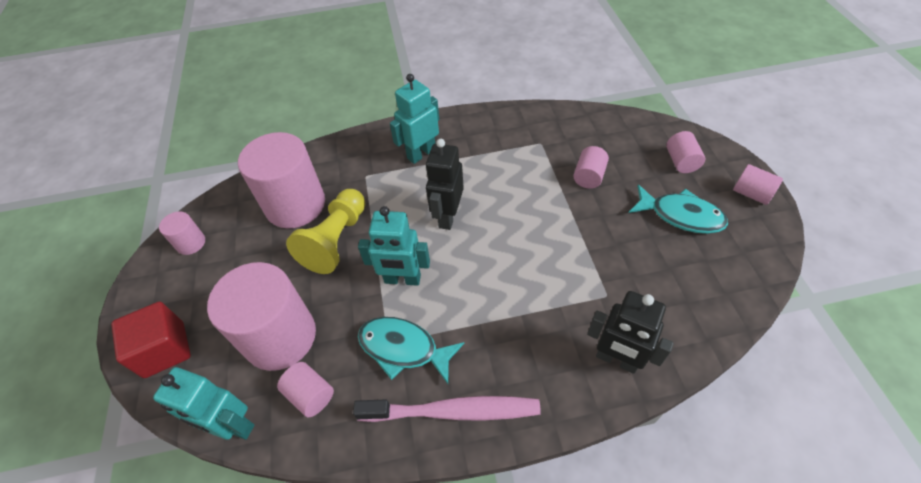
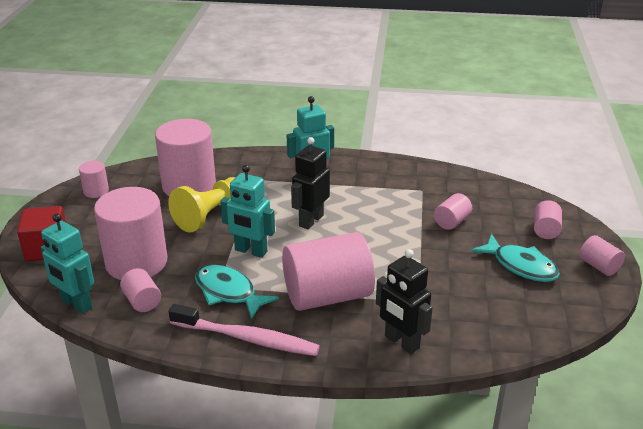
camera: 15 degrees right, 20 degrees down
none -> pink cylinder [282,232,375,311]

